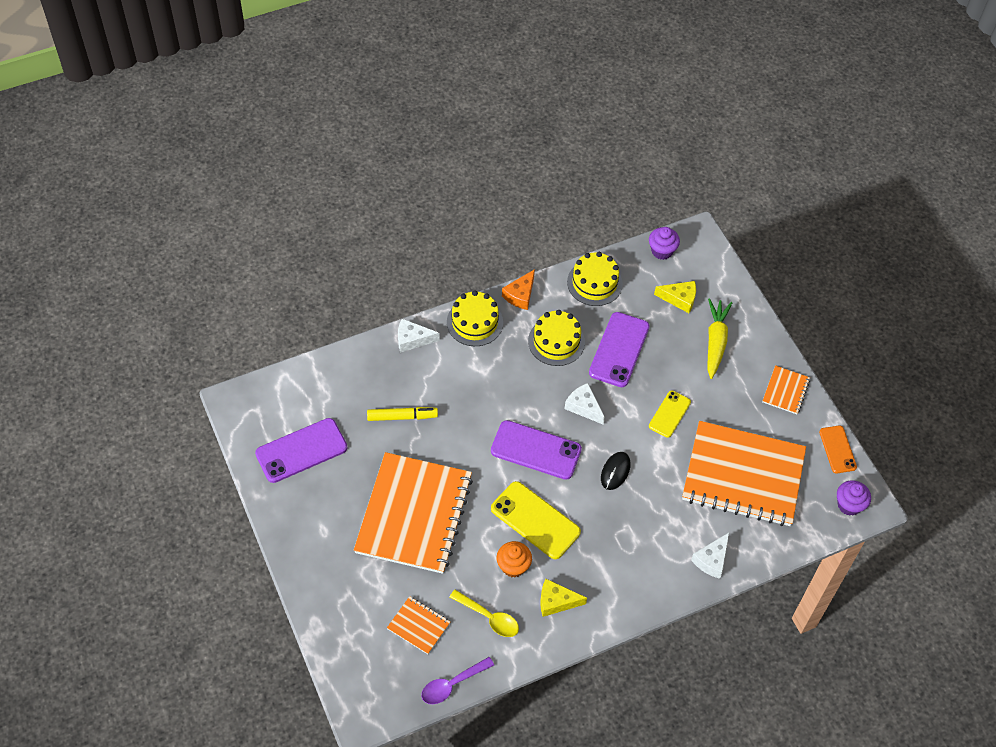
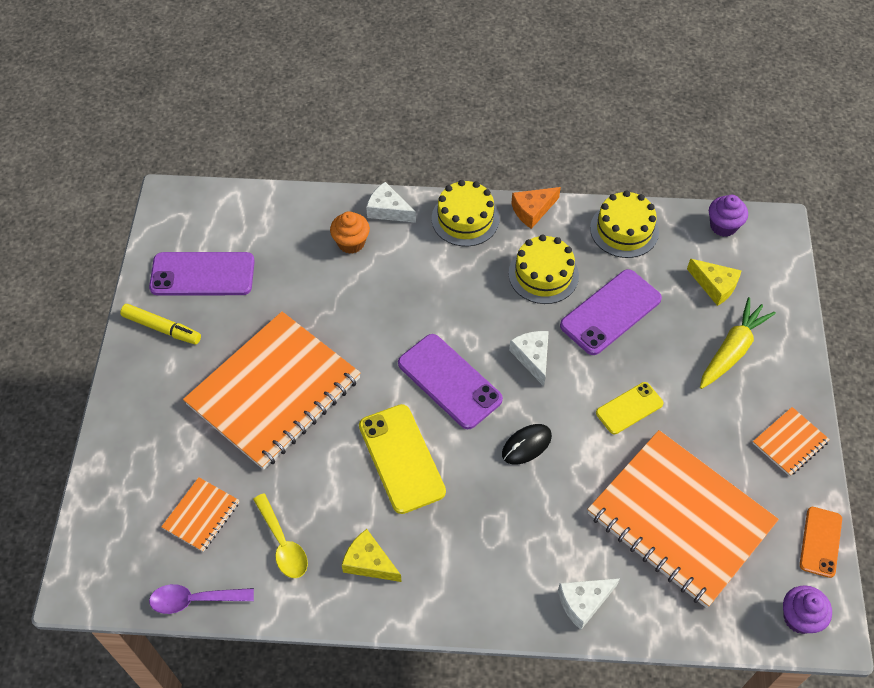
camera: 30 degrees right, 0 degrees up
yellow marker [367,407,438,421] -> yellow marker moved to [120,304,201,344]
orange notebook [387,596,451,654] -> orange notebook turned 60 degrees clockwise [161,477,239,552]
orange cupcake [496,541,532,577] -> orange cupcake moved to [330,211,370,254]

